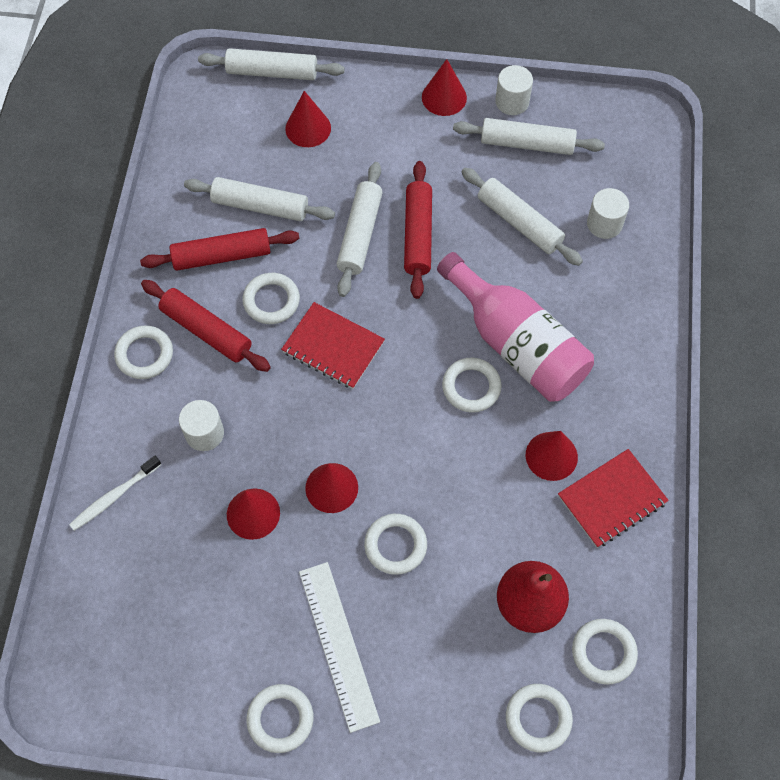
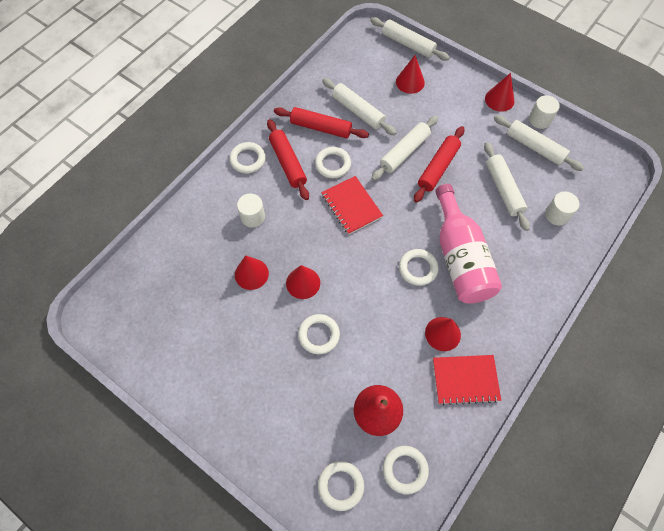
camera: 30 degrees right, 0 degrees up
white toothbrush [69,456,161,531] -> none
white ring [247,684,314,753] -> none
white ruler [299,562,380,733] -> none

